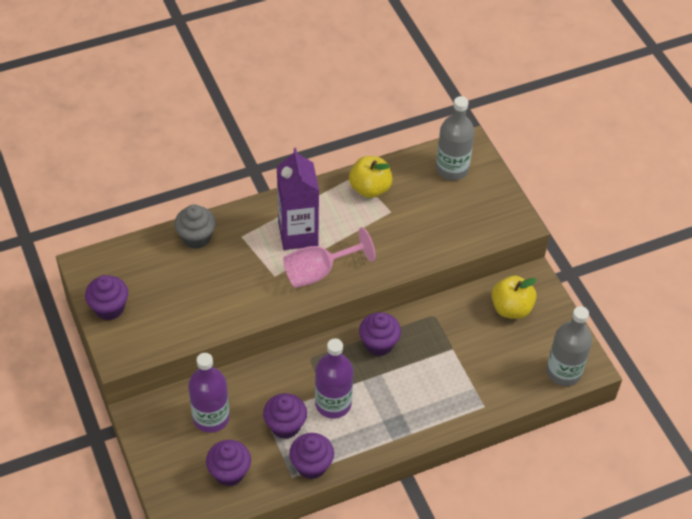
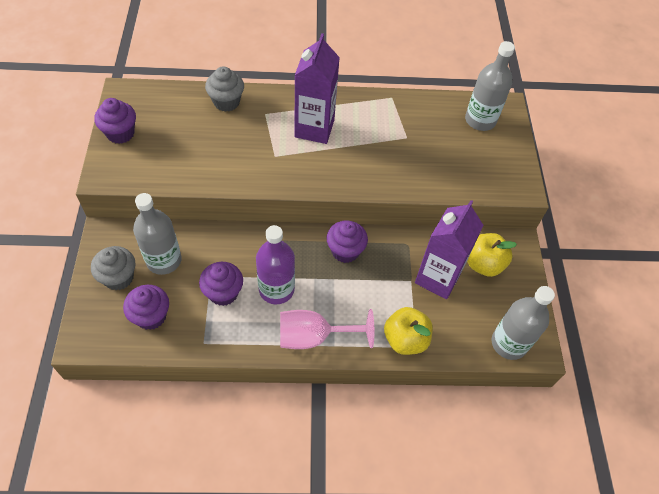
camera: 20 degrees right, 5 degrees up
purple bottle [188,353,230,433] -> grey bottle [133,193,182,275]
pink goblet [283,227,376,288] -> pink goblet moved to [280,309,374,349]
purple cupcake [289,433,334,479] -> none
yellow apple [349,156,392,198] -> yellow apple moved to [384,307,433,355]
none -> grey cupcake [91,246,135,290]
none -> purple carton [415,200,484,299]

